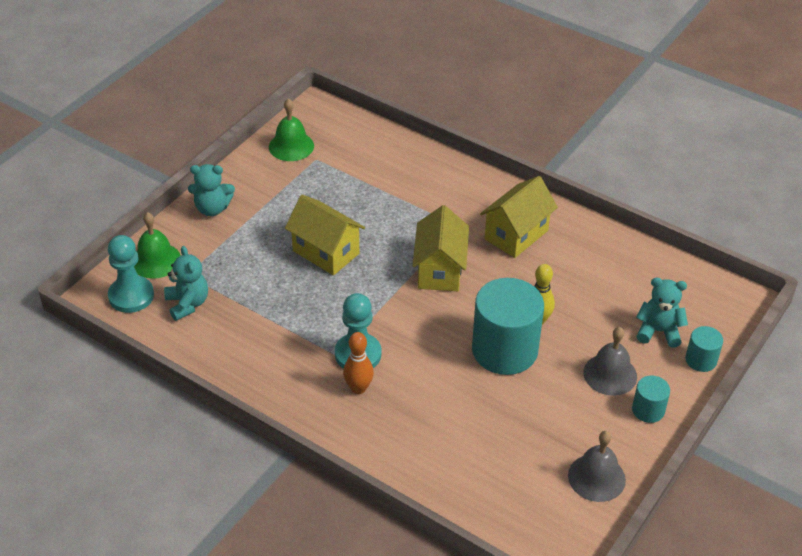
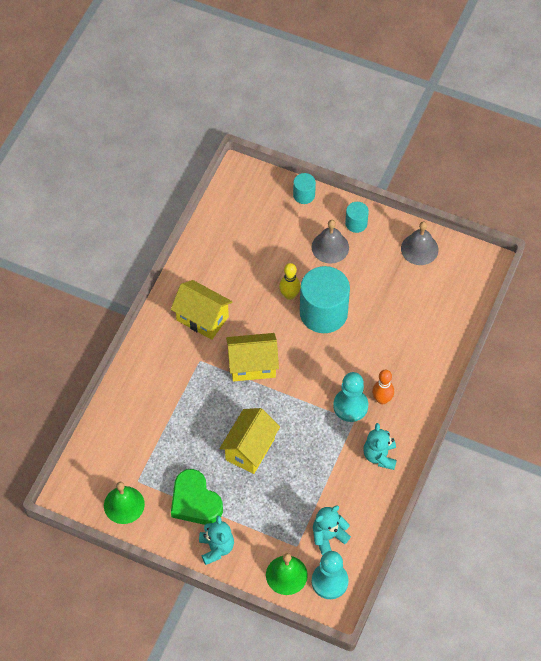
camera: 100 degrees left, 15 degrees up
turquoise teddy bear [636,278,688,348] -> turquoise teddy bear moved to [363,423,397,470]
none -> green heart [171,469,223,525]

